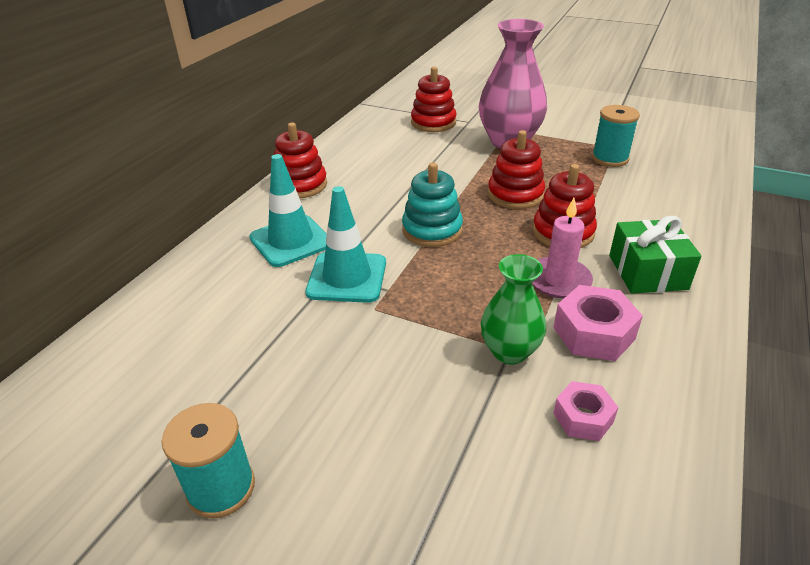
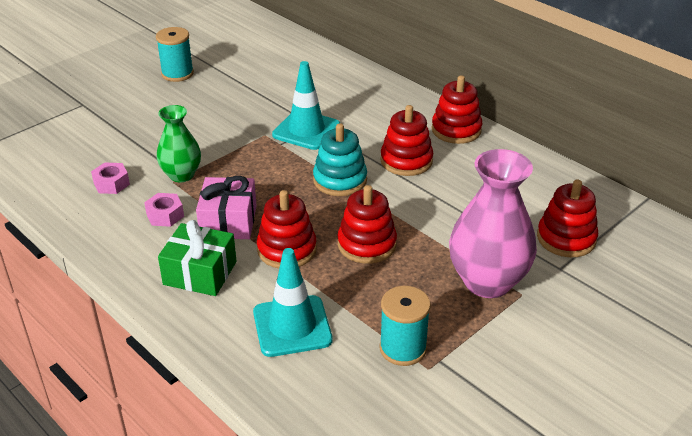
camera: 110 degrees right, 0 degrees up
turquoise traffic cone [249,154,327,267] -> turquoise traffic cone moved to [253,248,333,357]
pink candle [532,198,593,298] -> pink gift [196,176,257,239]
pink nut [553,285,643,361] -> pink nut [144,193,184,227], size x0.64
none -> red stacking toy [380,105,433,176]

